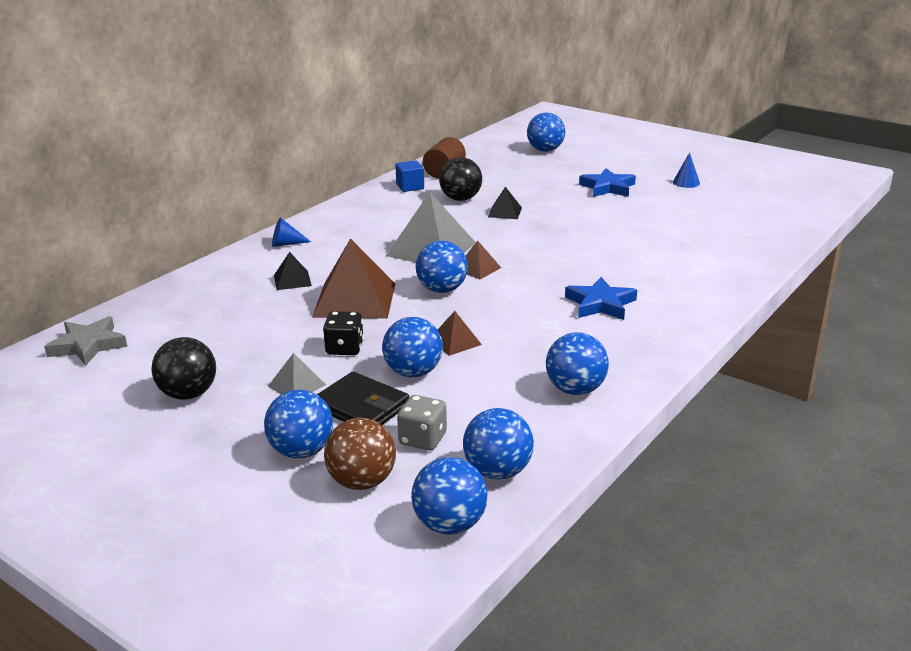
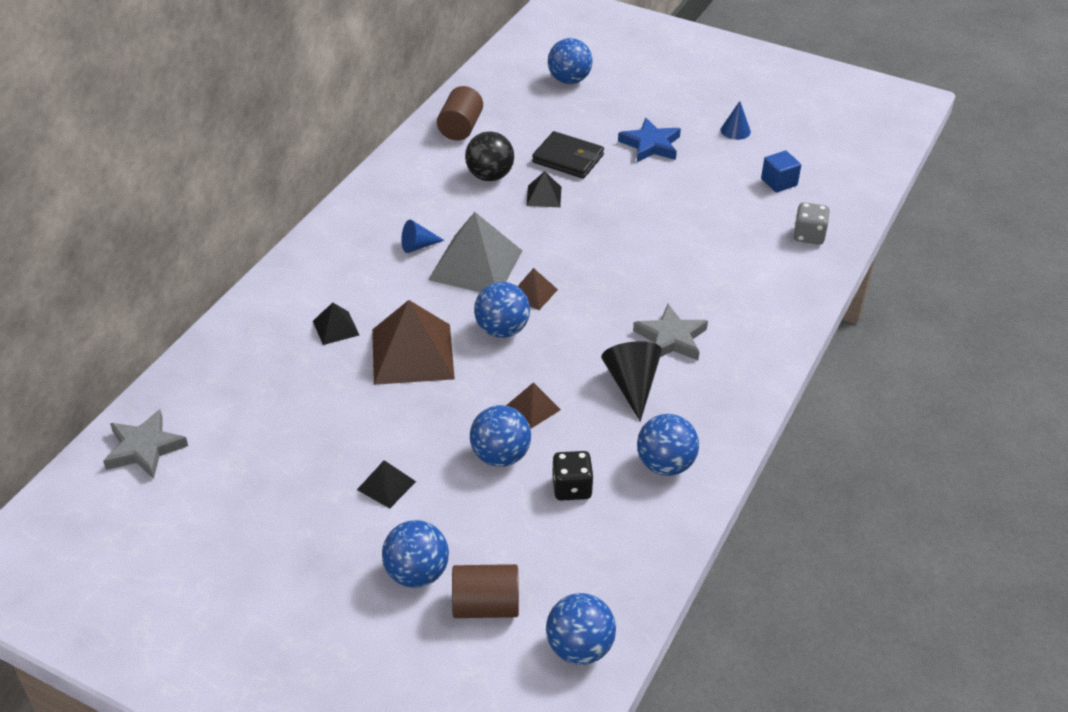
camera: 10 degrees left, 15 degrees up
black ball [151,337,216,400] -> none
grey pyramid [268,353,326,395] -> black pyramid [357,460,416,509]
blue cone [272,217,311,247] -> blue cone moved to [401,220,445,253]
black wallet [317,372,409,425] -> black wallet moved to [532,131,604,179]
black dice [323,311,364,355] -> black dice moved to [552,451,594,501]
brown ball [324,418,396,490] -> brown cylinder [452,564,519,618]
blue cube [395,160,424,192] -> blue cube moved to [761,150,801,192]
grey dice [397,395,447,451] -> grey dice moved to [793,202,829,245]
blue ball [463,408,534,479] -> none
blue star [565,277,637,320] -> grey star [633,304,708,360]
none -> black cone [601,341,662,422]

